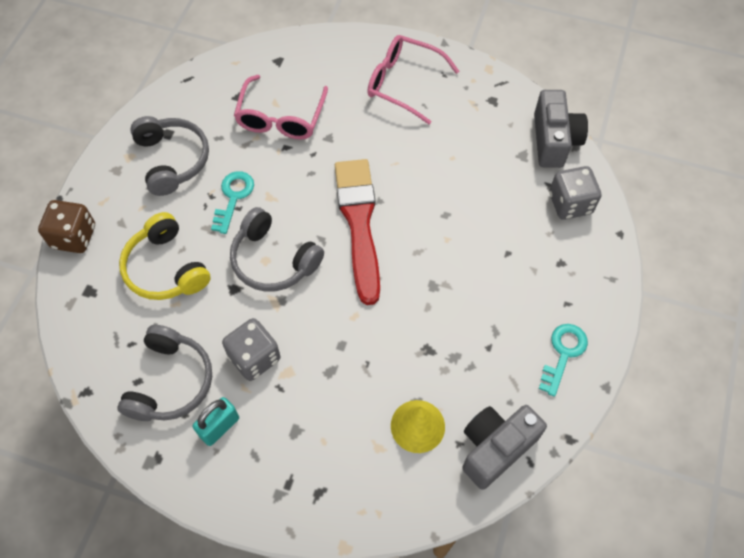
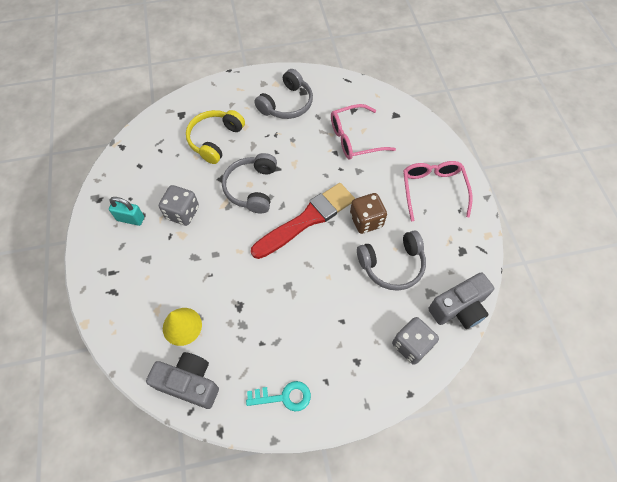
camera: 60 degrees right, 0 degrees up
brown dice [38,200,95,253] -> brown dice moved to [350,193,387,234]
grey headphones [117,325,212,421] -> grey headphones moved to [357,230,426,291]
turquoise key [211,171,254,234] -> none

